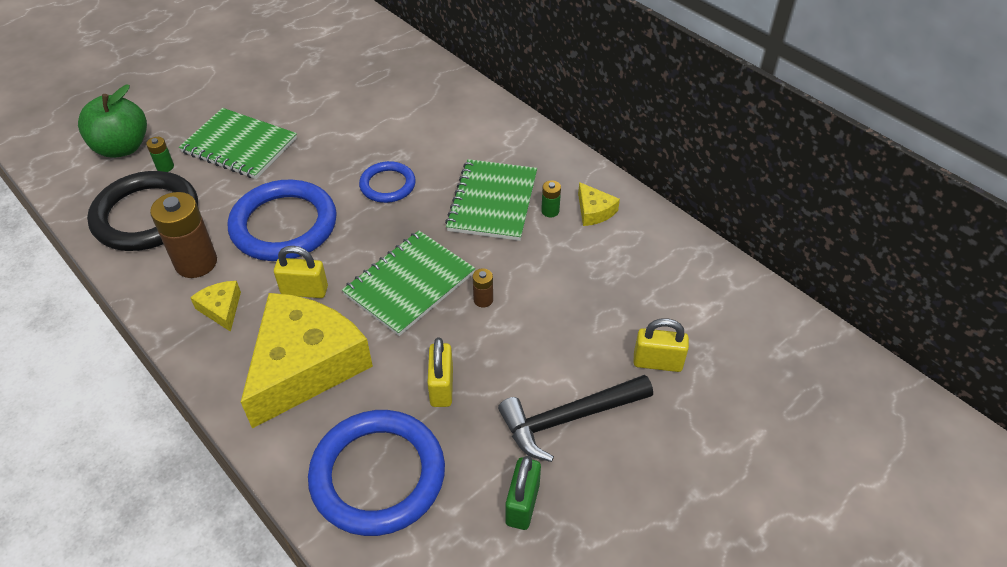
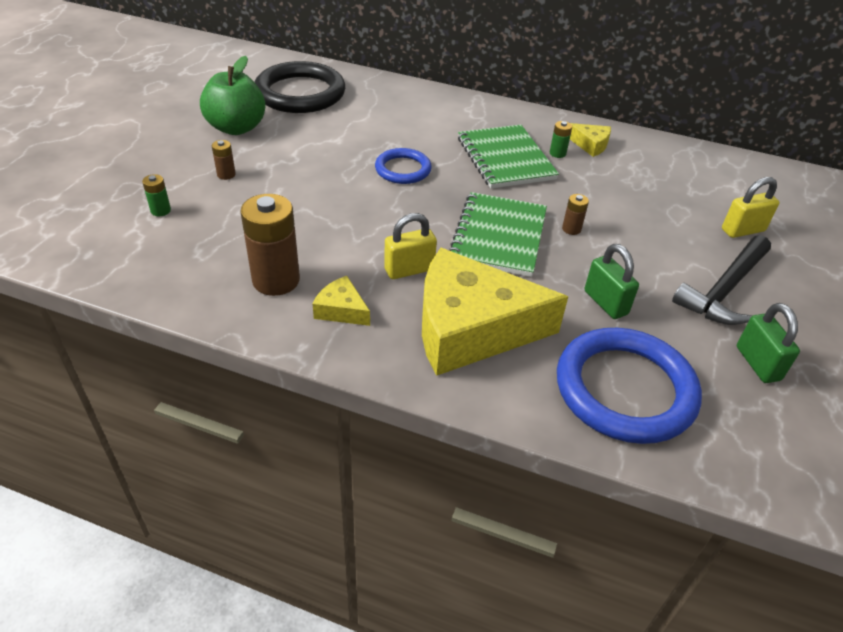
camera: 30 degrees left, 5 degrees down
green apple [78,85,147,158] -> green apple moved to [200,56,266,135]
black ring [87,171,198,251] -> black ring moved to [255,61,345,113]
green notebook [179,108,297,179] -> brown battery [212,140,236,180]
blue ring [228,180,337,261] -> none
yellow cheese [241,293,373,428] -> yellow cheese turned 90 degrees counterclockwise [422,248,568,376]
yellow padlock [427,338,453,407] -> green padlock [585,244,639,319]

